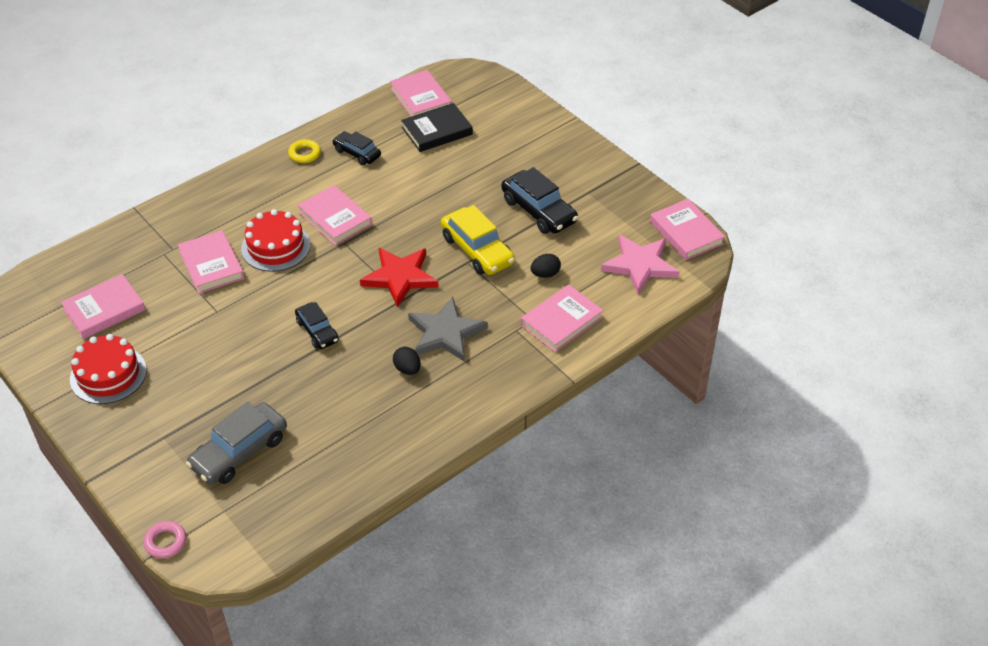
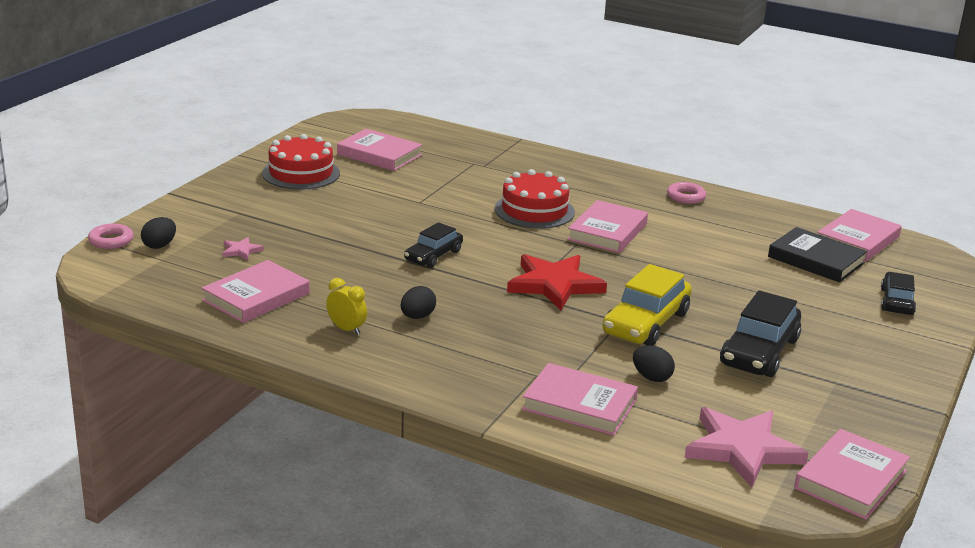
camera: 65 degrees right, 20 degrees down
pink book [178,230,244,294] -> pink book moved to [202,260,310,323]
grey car [186,402,287,485] -> pink star [222,237,264,260]
yellow ring [288,139,321,163] -> pink ring [667,182,706,204]
black car [332,131,381,165] -> black car moved to [881,272,916,315]
grey star [408,297,488,362] -> none
none -> black egg [141,217,176,249]
none -> yellow clock [326,278,367,335]

